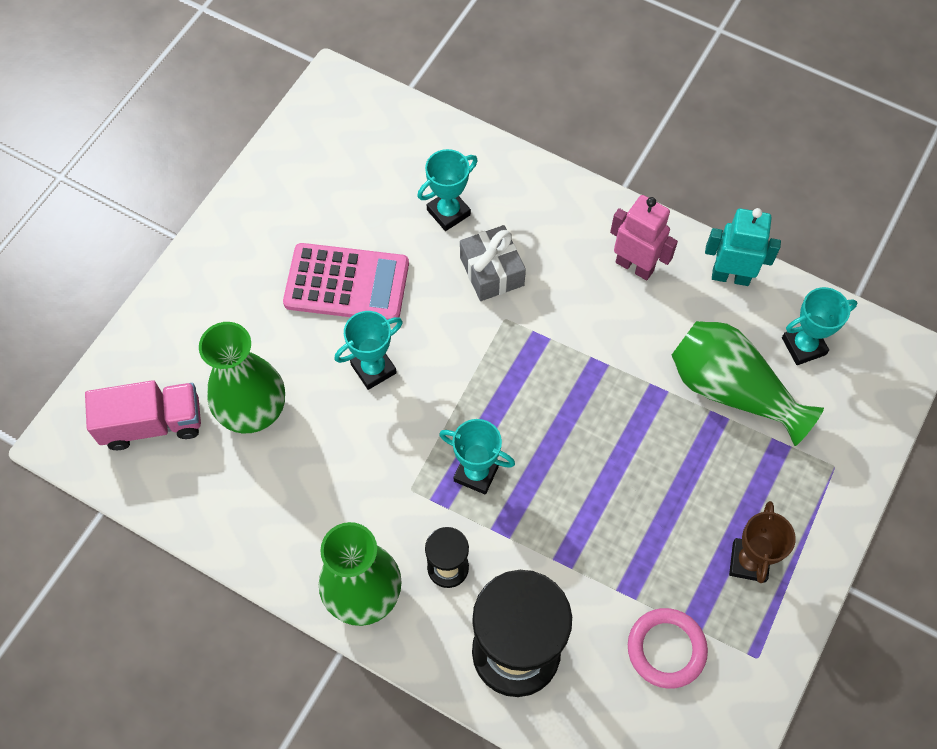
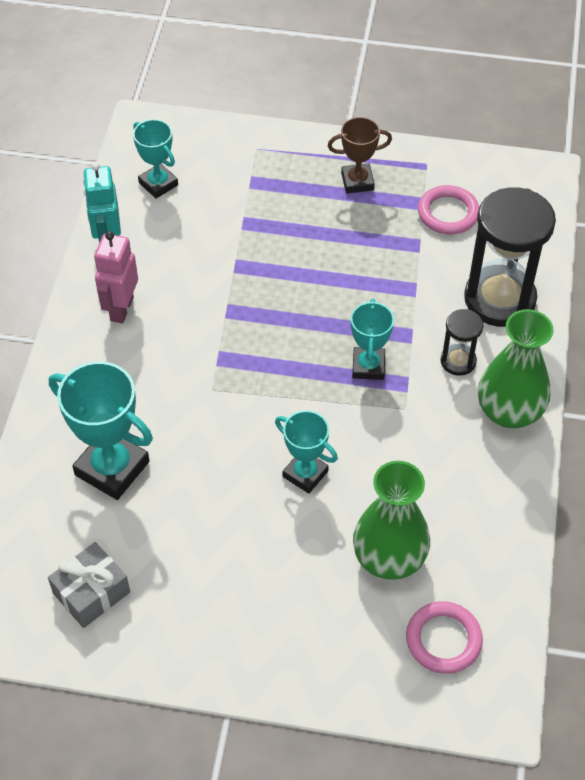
camera: 110 degrees left, 10 degrees down
pink truck [85,380,201,450] -> pink ring [406,601,483,674]
pink calculator [283,243,409,320] -> none
turquoise trophy [417,149,478,231] -> turquoise trophy [49,361,153,500], size x1.64
grey gift [460,225,526,301] -> grey gift moved to [48,542,130,628]
green vase [672,321,824,446] -> none

